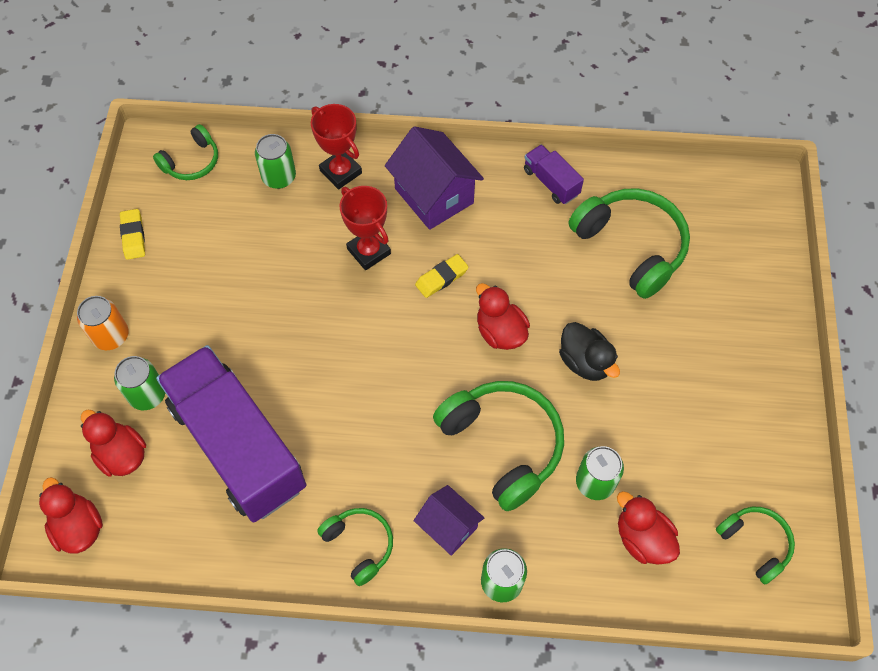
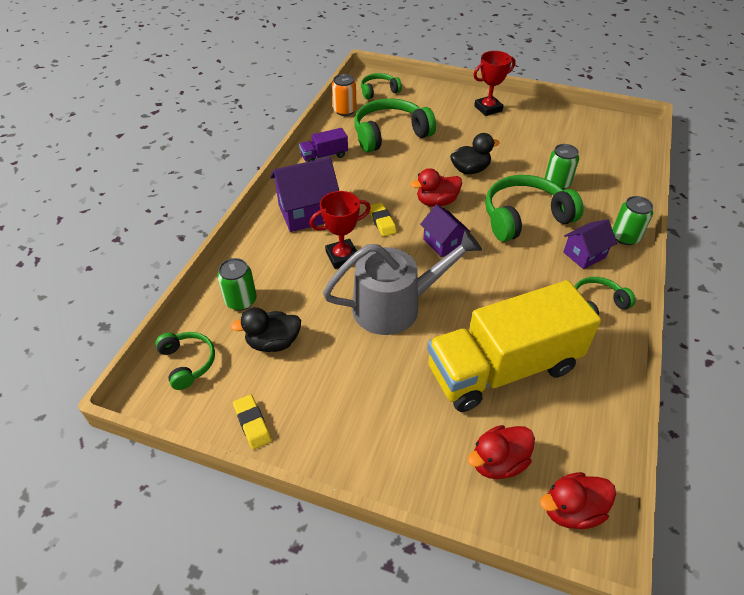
camera: 75 degrees left, 15 degrees down
orange can [77,296,129,350] -> orange can moved to [332,74,357,116]
green can [114,356,165,410] -> none
yellow eraser [120,209,145,260] -> yellow eraser turned 60 degrees clockwise [233,395,271,450]
purple truck [156,345,307,522] -> yellow truck [427,280,601,412]
red trophy [311,104,362,189] -> red trophy moved to [473,51,516,116]
red duck [617,491,680,564] -> none
green headphones [716,507,795,584] -> green headphones moved to [361,73,402,99]
none -> black duck [231,307,301,352]
none -> grey watering can [323,229,482,335]
none -> purple house [420,204,471,257]

